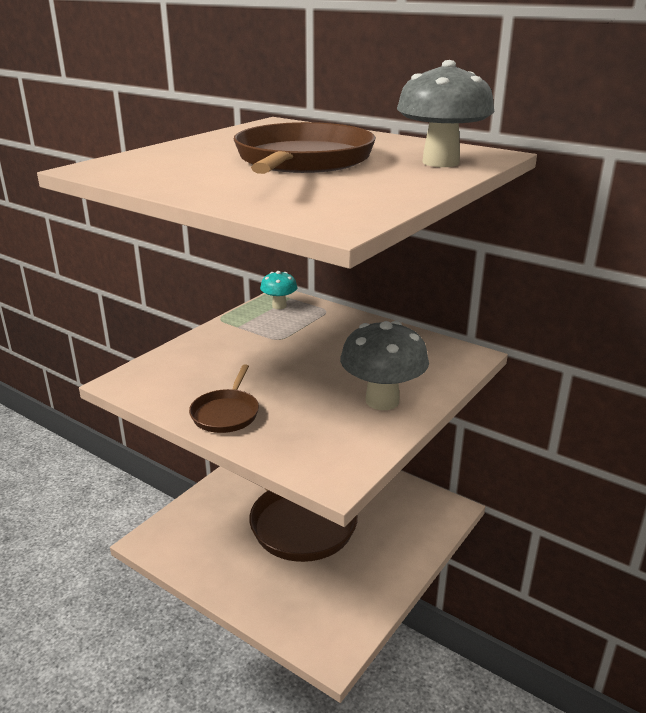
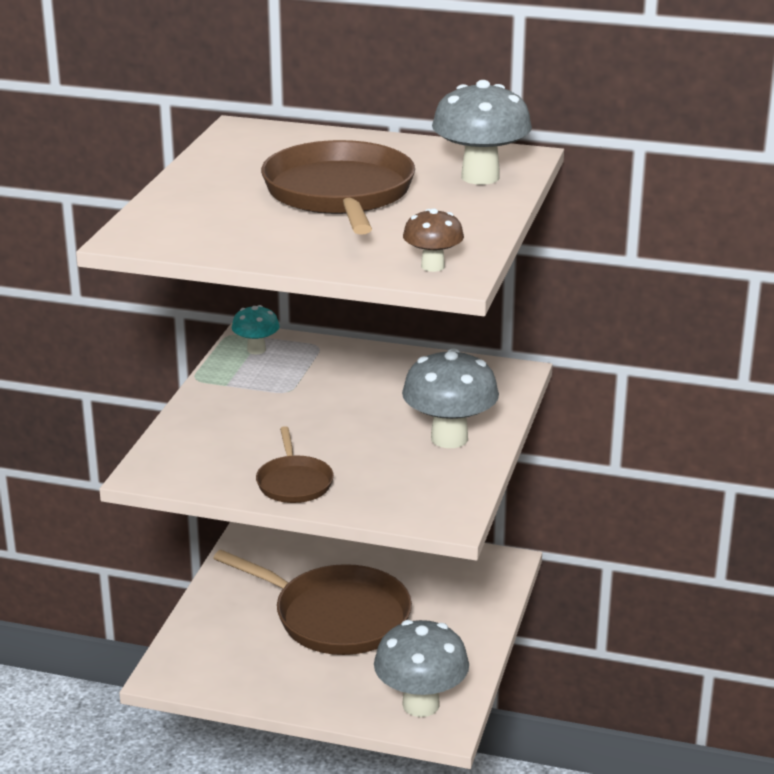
camera: 20 degrees left, 0 degrees up
none -> grey mushroom [374,620,469,717]
none -> brown mushroom [403,208,464,272]

